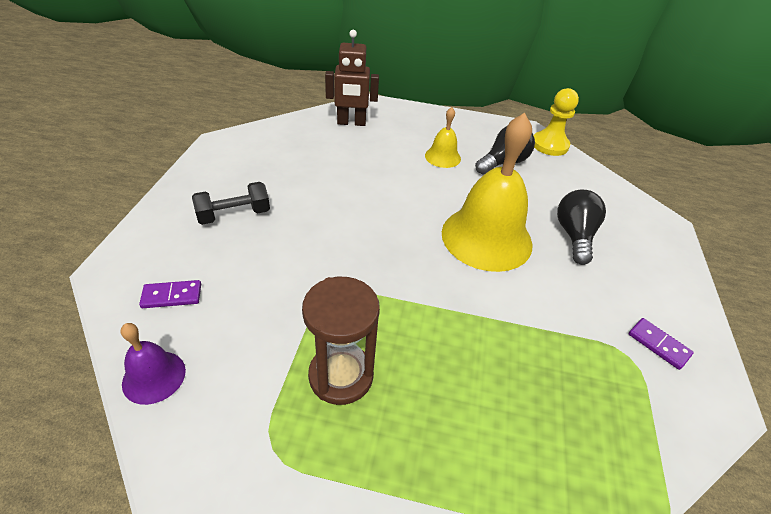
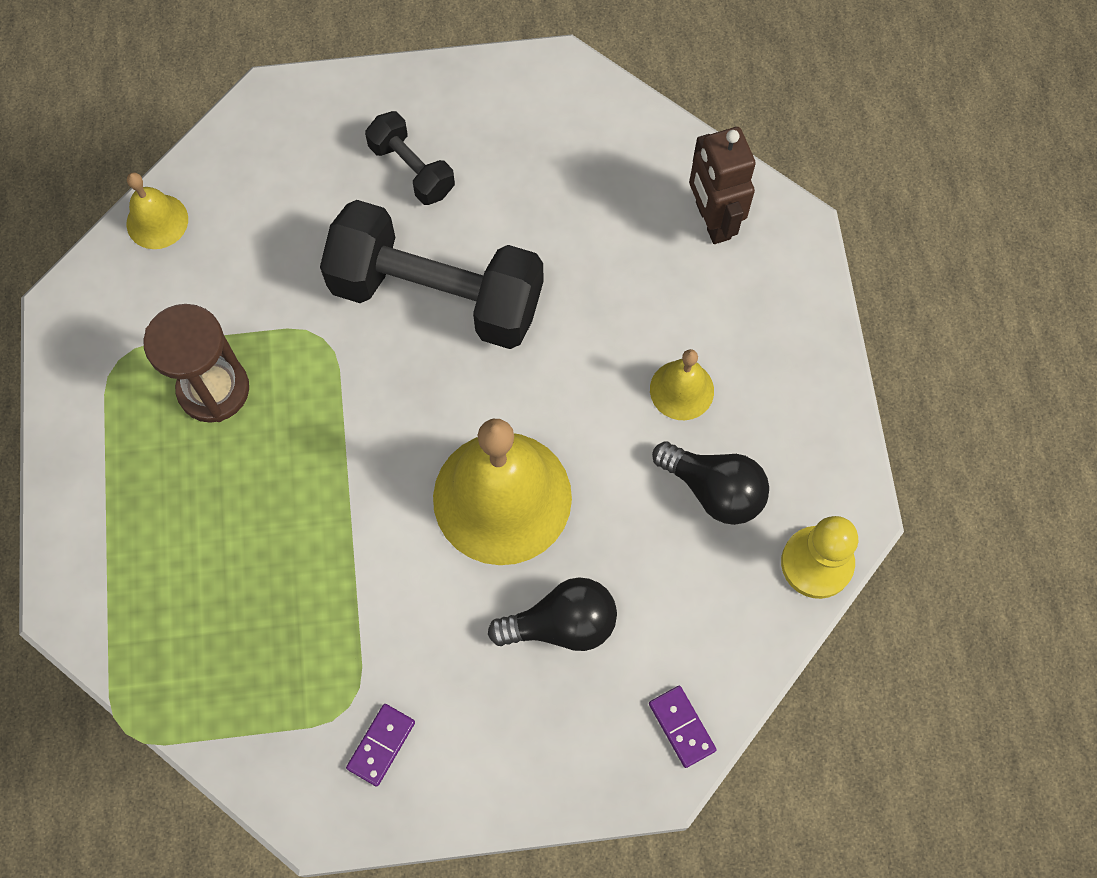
camera: 75 degrees right, 25 degrees up
purple bell [121,323,186,405] -> yellow bell [127,172,188,249]
purple domino [139,280,201,308] -> purple domino moved to [649,686,717,768]
none -> black dumbbell [320,200,543,349]

